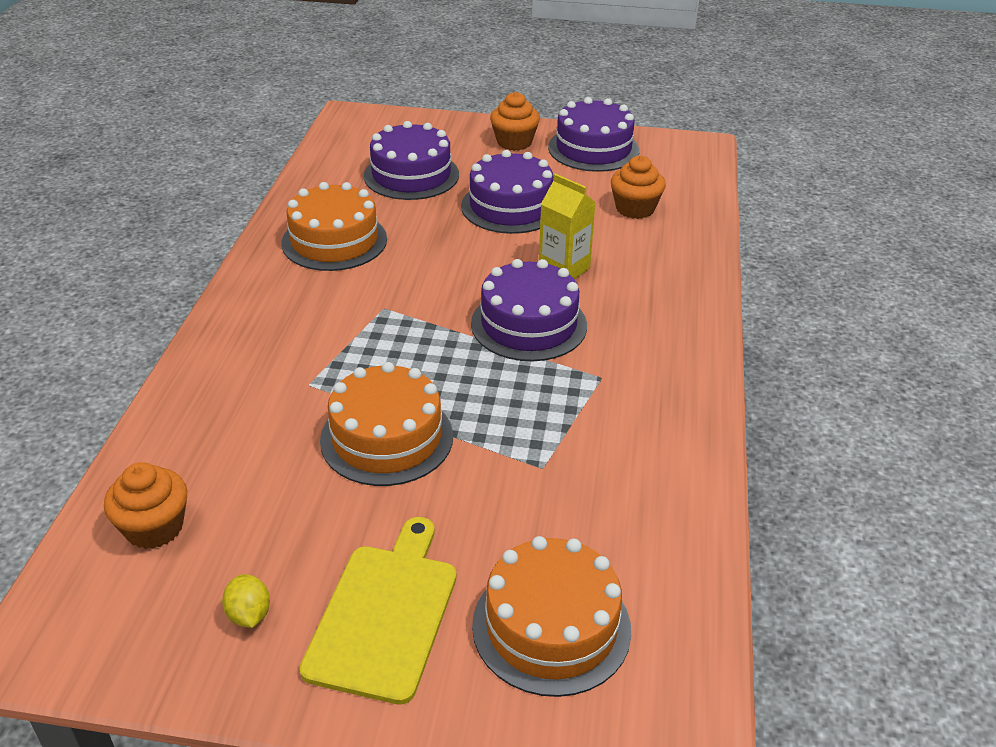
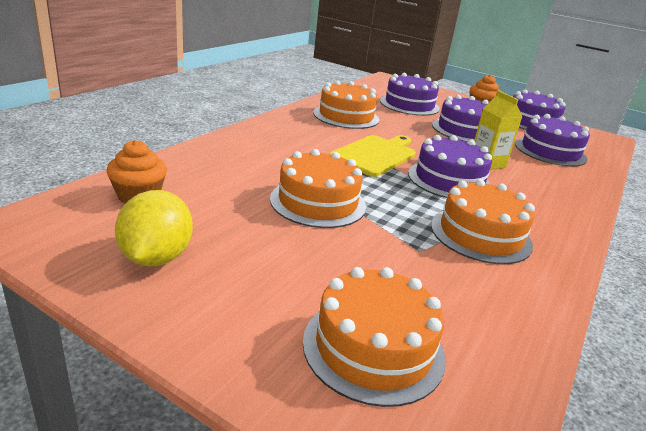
camera: 20 degrees right, 10 degrees down
yellow lemon [222,574,270,628] -> yellow lemon [115,190,193,266], size x1.99
yellow cutting board [299,517,457,705] -> yellow cutting board moved to [329,135,416,177]
orange cupcake [611,156,666,219] -> purple cake [515,114,590,167]
none -> orange cake [431,179,535,264]

